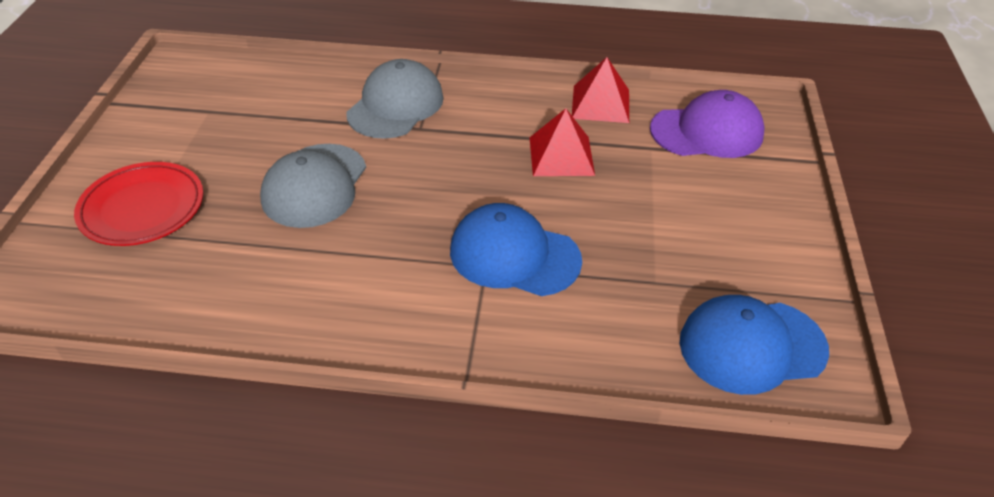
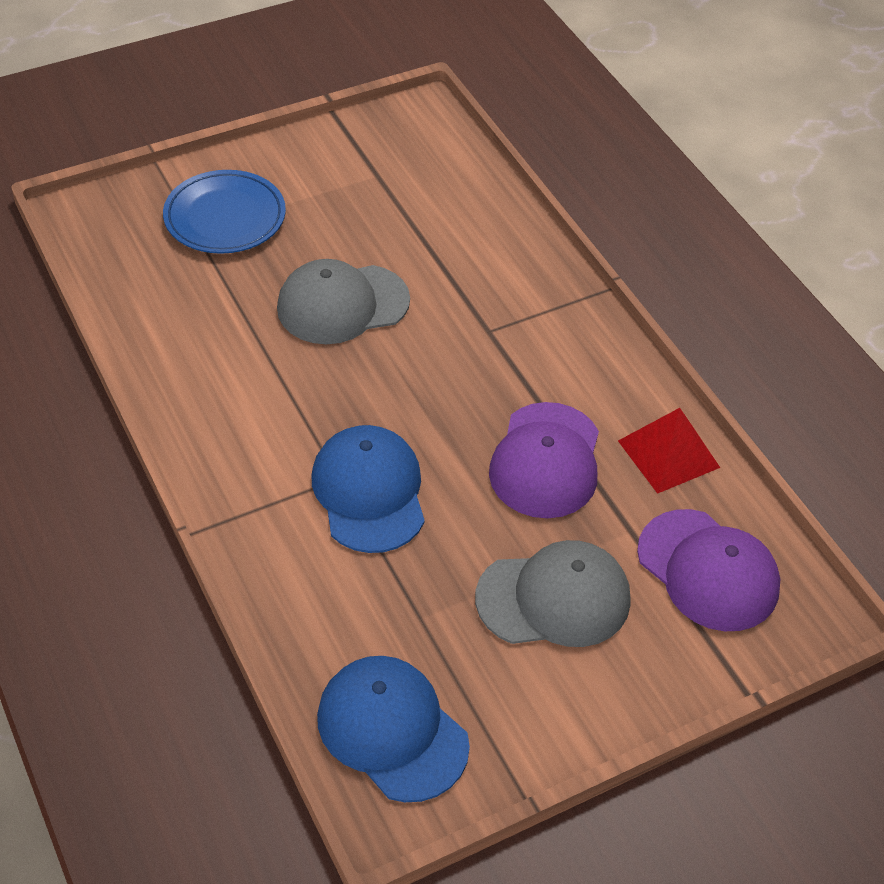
camera: 55 degrees right, 5 degrees up
red plate [74,162,204,246] -> blue plate [163,170,286,254]
grey cap [346,59,444,139] -> grey cap moved to [475,540,630,647]
red pyramid [530,108,595,176] -> purple cap [489,402,599,518]

